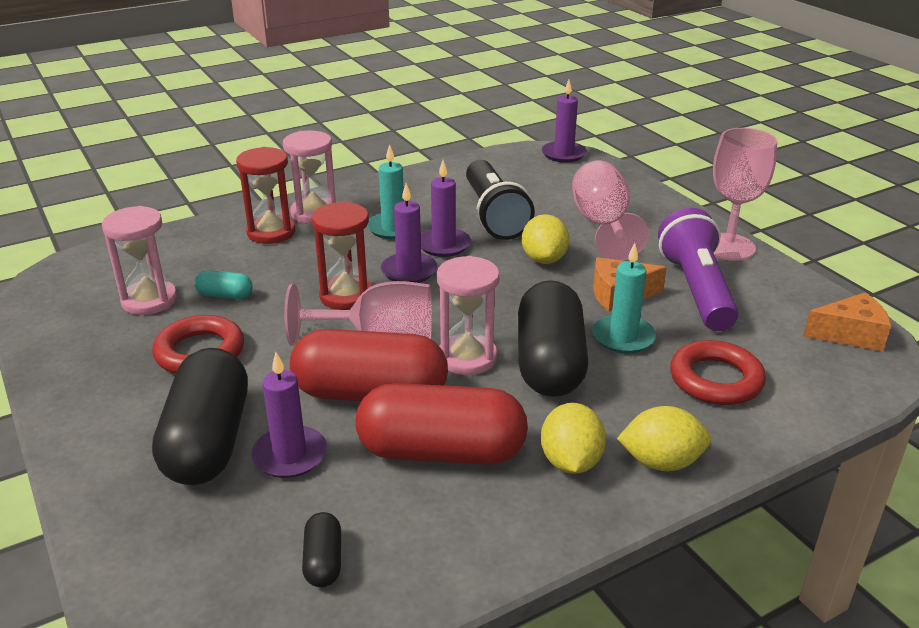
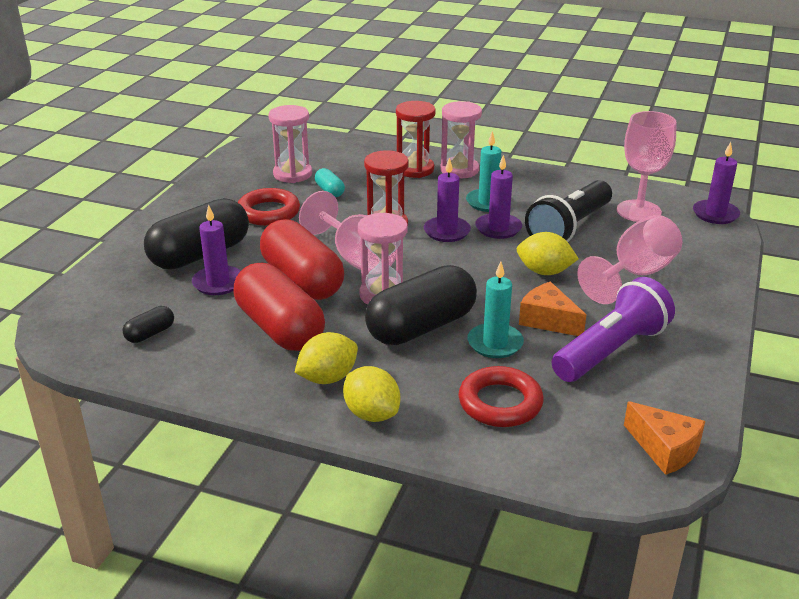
camera: 50 degrees right, 0 degrees up
yellow lemon [522,214,569,264] -> yellow lemon turned 60 degrees clockwise [517,232,579,275]
pink goblet [713,128,777,261] -> pink goblet moved to [617,111,677,222]

